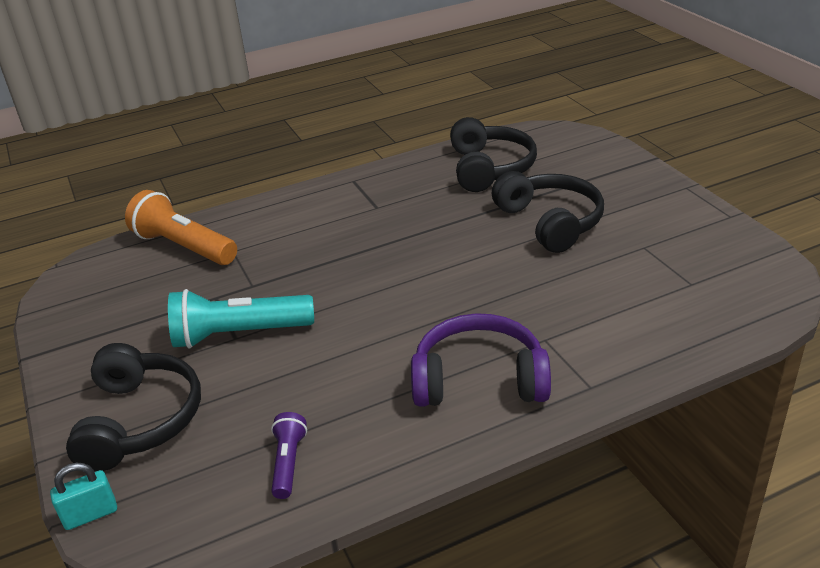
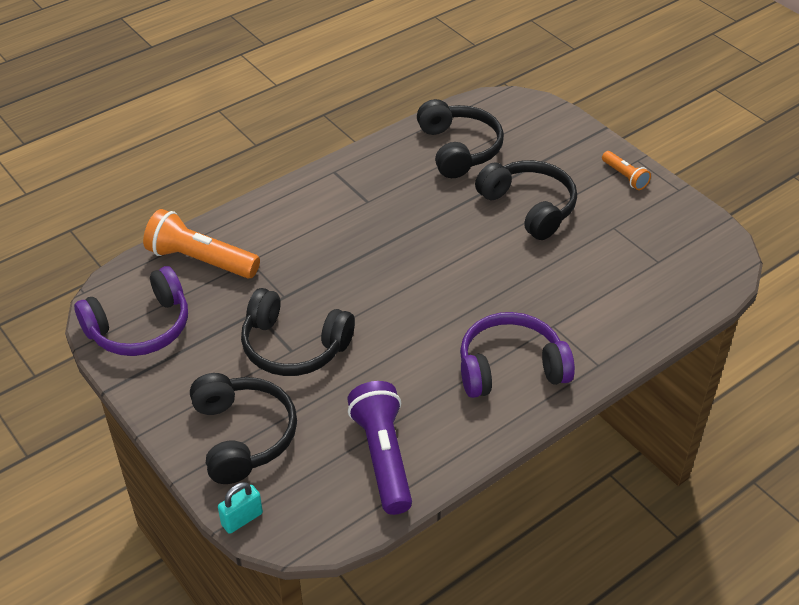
camera: 15 degrees left, 10 degrees up
turquoise flashlight [168,289,314,348] -> black headphones [241,288,355,376]
purple flashlight [271,412,307,499] -> purple flashlight [347,381,412,515], size x1.91
none -> purple headphones [74,266,188,356]
none -> orange flashlight [602,151,651,190]

